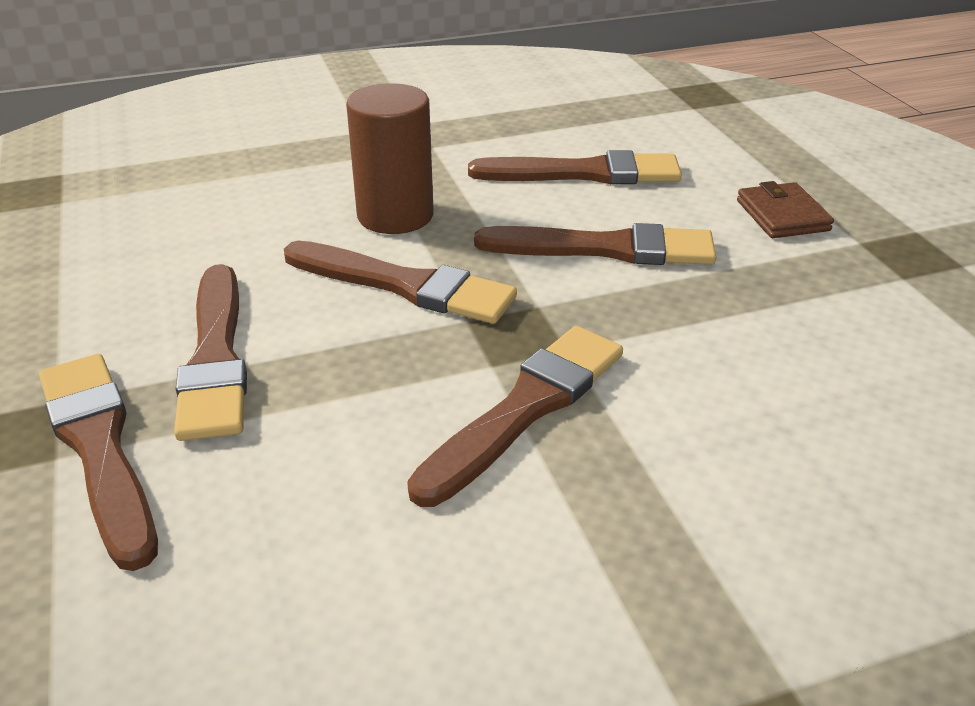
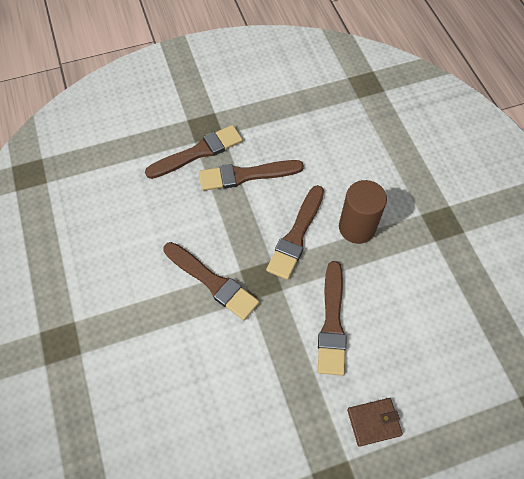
camera: 90 degrees right, 25 degrees up
brown brush [468,150,682,184] -> none

